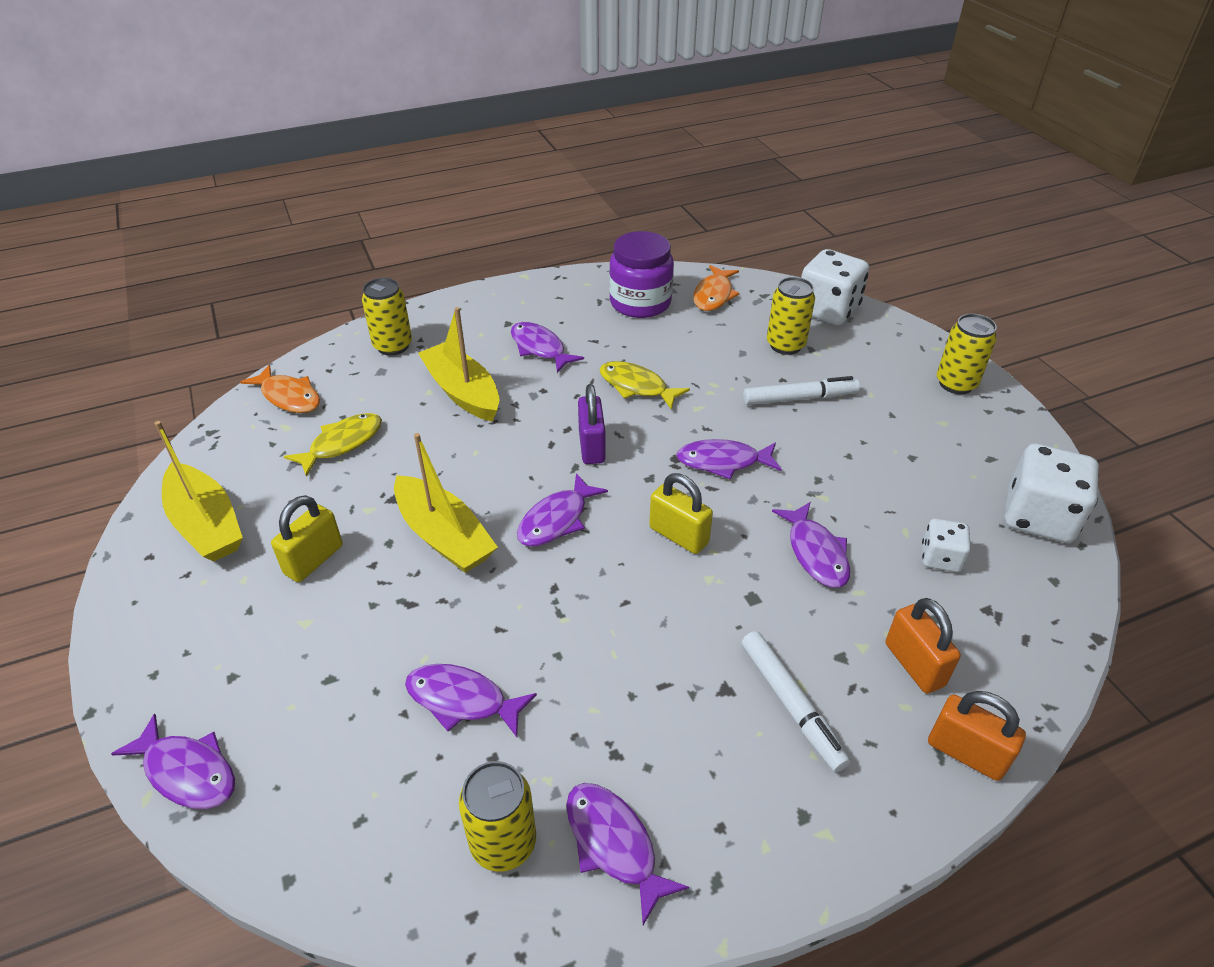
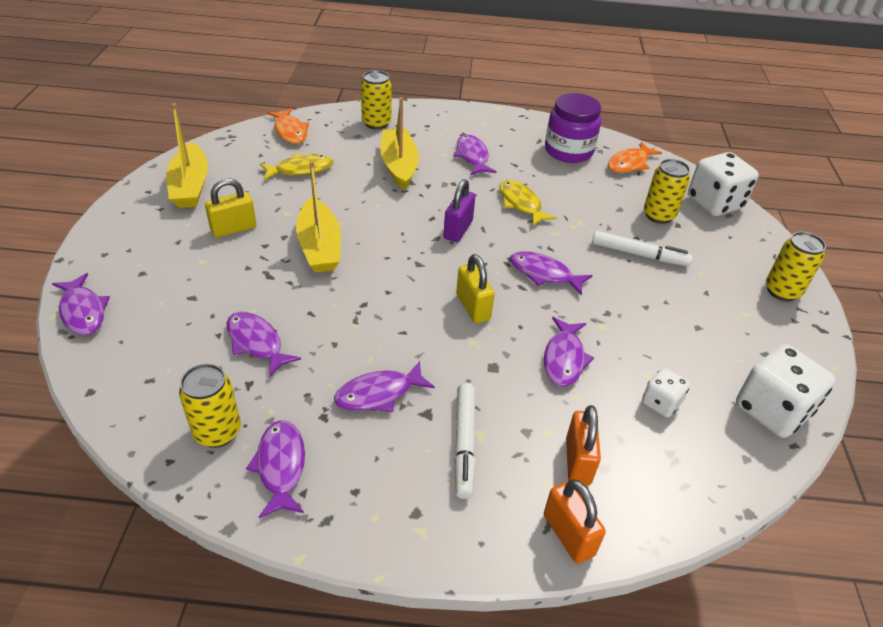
camera: 25 degrees right, 0 degrees up
purple fish [517,473,608,547] -> purple fish moved to [334,361,435,412]

